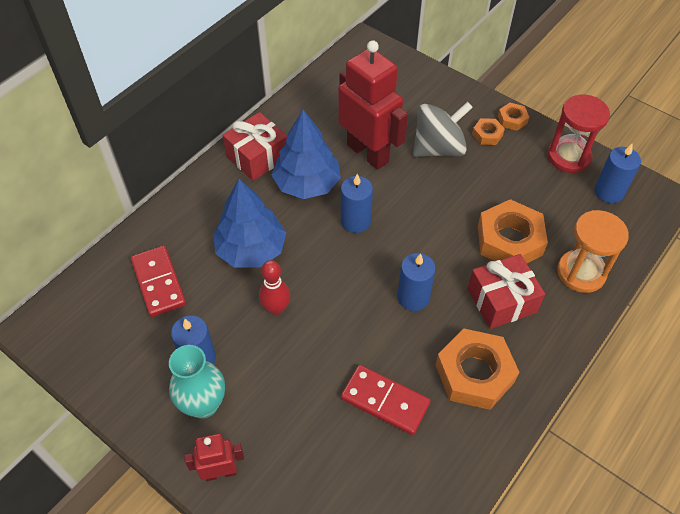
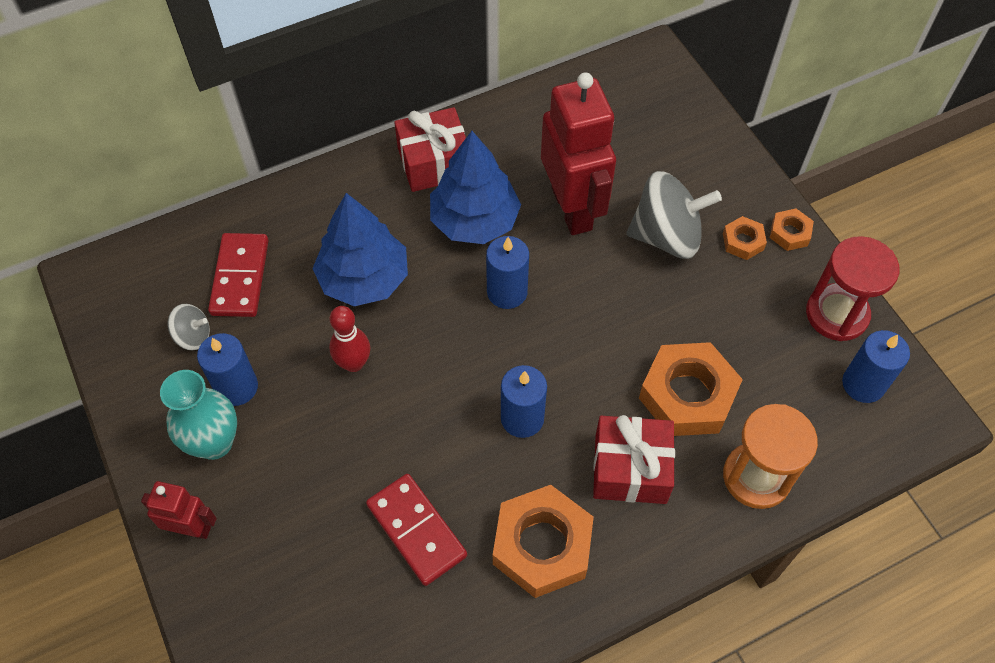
camera: 25 degrees right, 5 degrees up
none -> grey spinning top [168,304,210,350]

